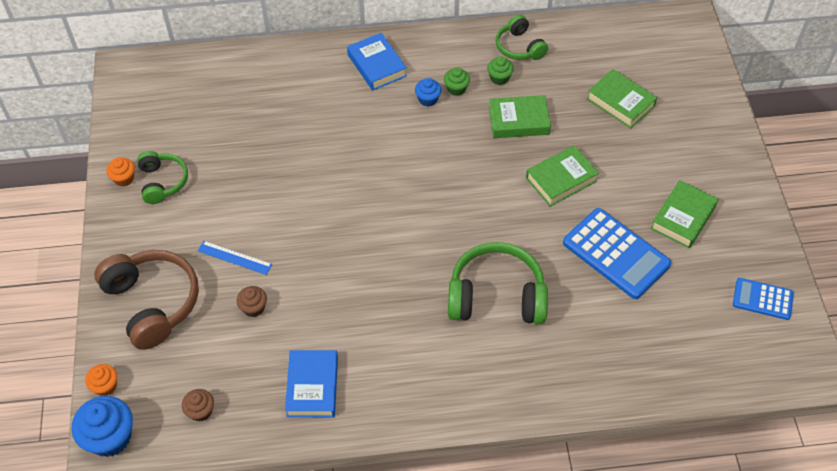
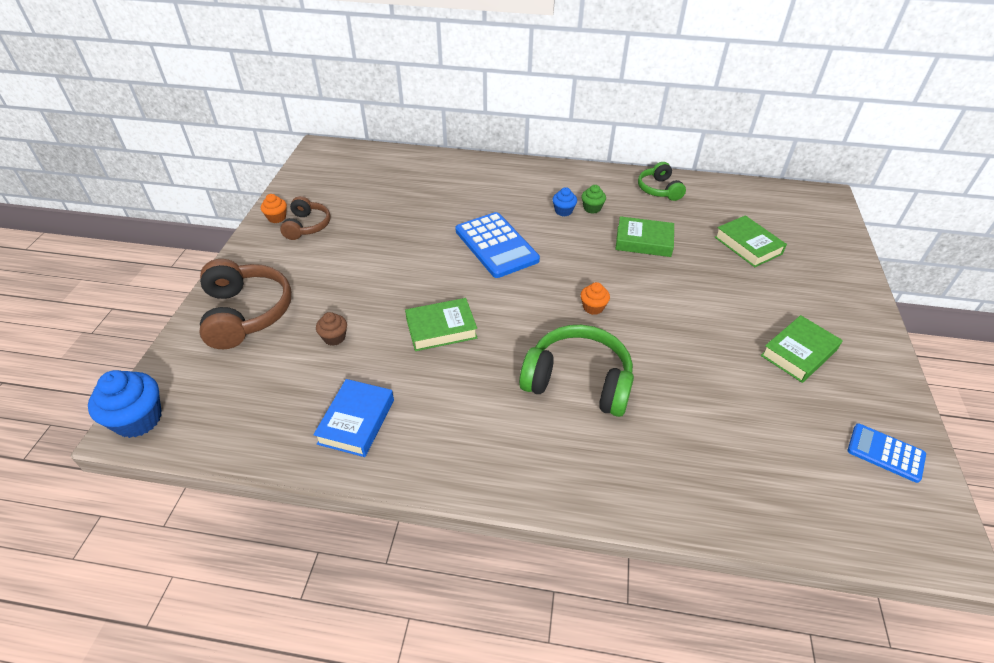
camera: 15 degrees right, 10 degrees down
orange cupcake [85,364,118,396] -> orange cupcake moved to [581,282,610,315]
green headphones [137,151,188,204] -> brown headphones [280,196,331,240]
brown cupcake [182,389,214,422] -> none
blue ruler [198,241,272,275] -> none
blue book [347,33,407,91] -> none
green cupcake [487,57,514,85] -> none
green book [526,145,599,207] -> green book moved to [405,298,477,351]
blue calculator [563,208,671,299] -> blue calculator moved to [455,212,540,278]

